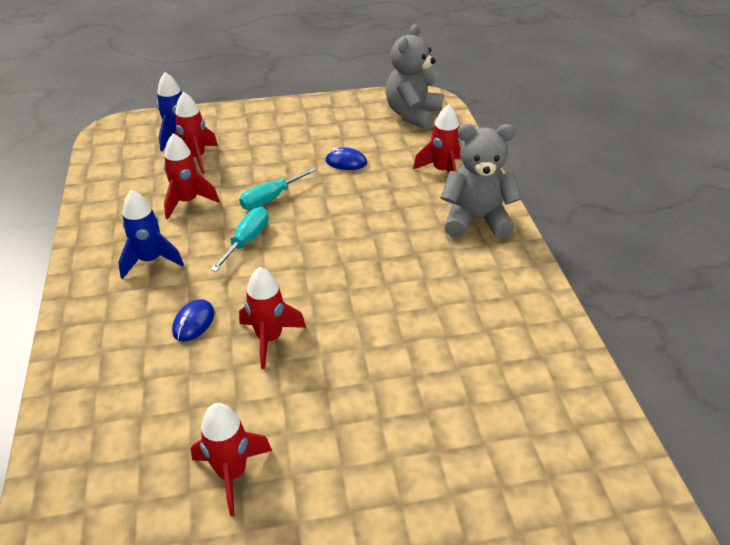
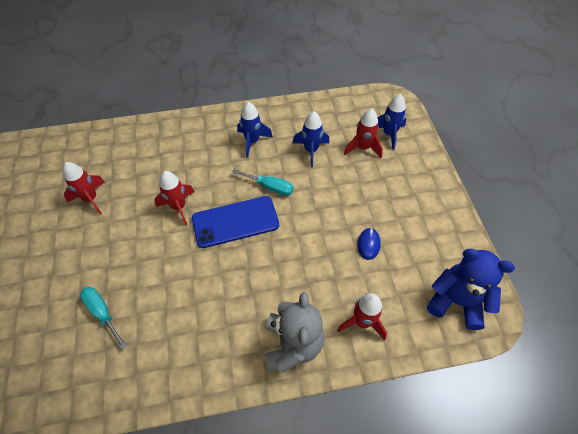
camera: 90 degrees right, 15 degrees up
red rocket [164,133,219,219] -> blue rocket [293,111,330,168]
blue mouse [172,299,215,342] -> none
turquoise screwdriver [239,168,317,210] -> turquoise screwdriver moved to [80,287,127,349]
grey teddy bear [386,24,443,130] -> blue teddy bear [427,249,515,330]
none -> blue phone [192,196,279,248]

